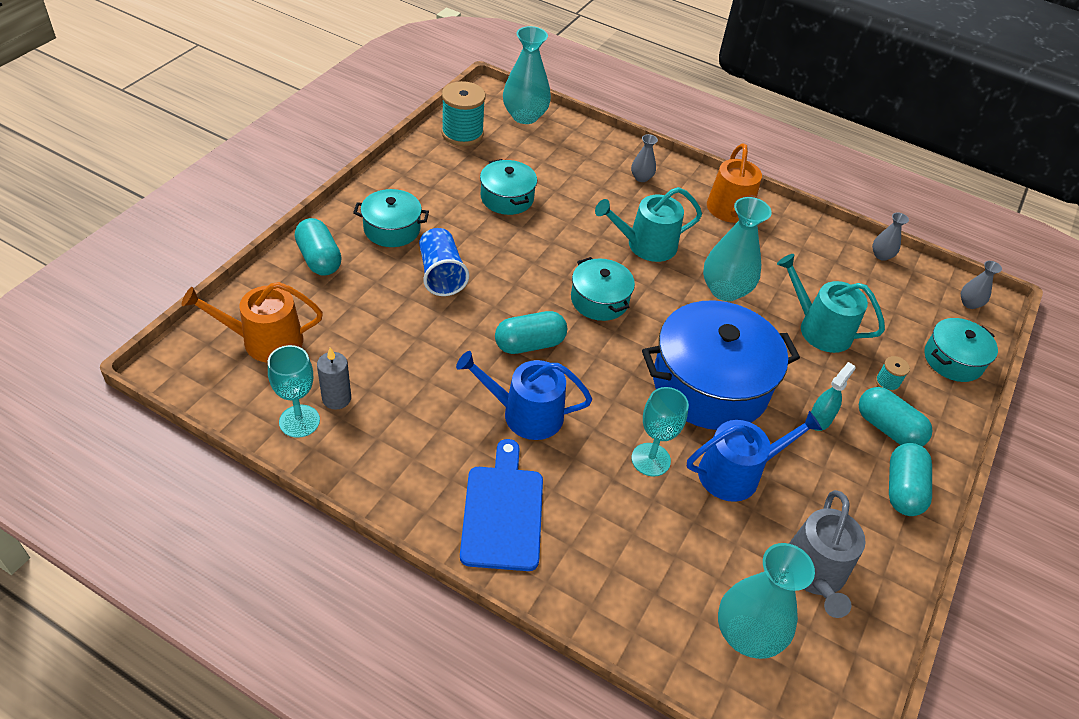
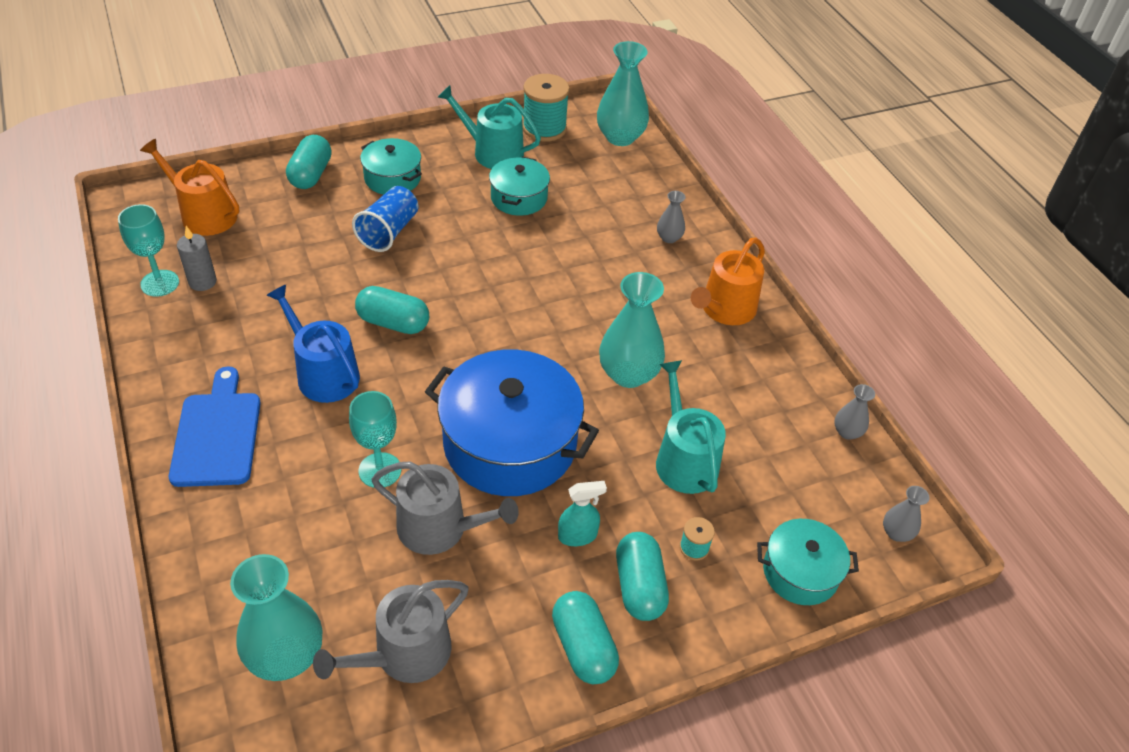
camera: 40 degrees right, 0 degrees up
blue cutting board [460,439,543,571] -> blue cutting board turned 45 degrees counterclockwise [169,366,261,487]
turquoise pot [571,257,635,321] -> none
turquoise watering can [595,187,702,262] -> turquoise watering can moved to [438,85,541,169]
blue watering can [687,411,822,502] -> grey watering can [371,462,519,555]
turquoise capsule [889,443,932,516] -> turquoise capsule turned 75 degrees counterclockwise [552,591,619,684]

